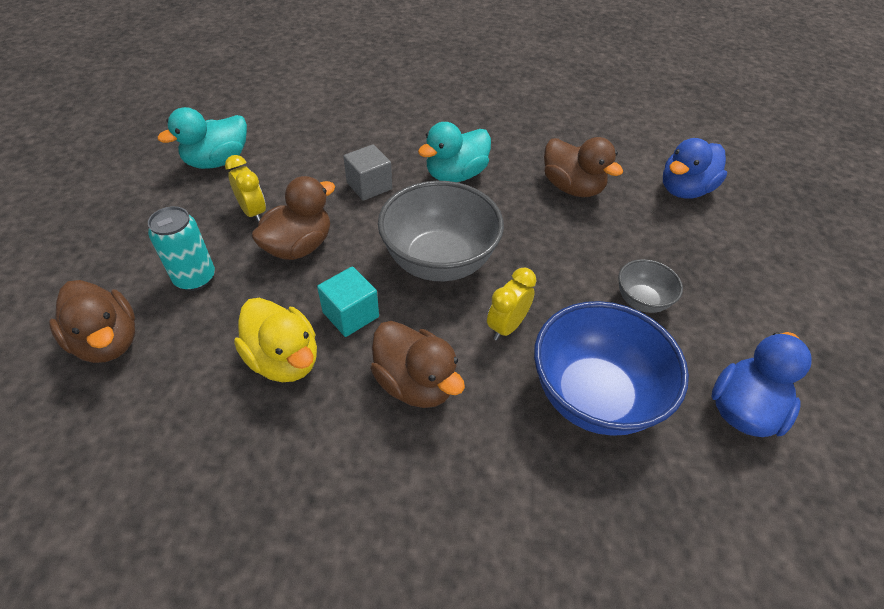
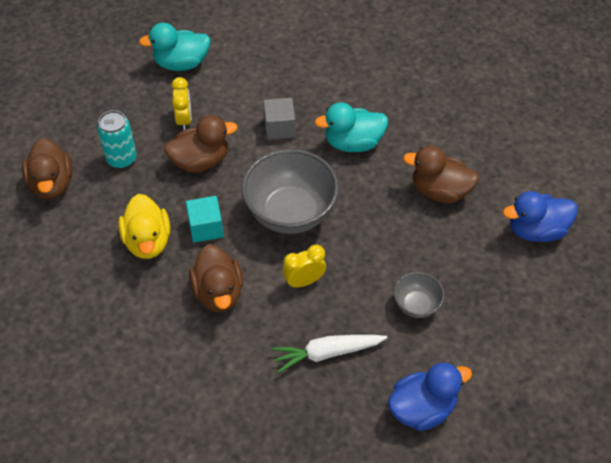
camera: 30 degrees right, 5 degrees up
blue bowl [534,301,689,436] -> white carrot [272,335,387,373]
brown duck [544,137,623,197] -> brown duck turned 120 degrees clockwise [403,145,479,203]

